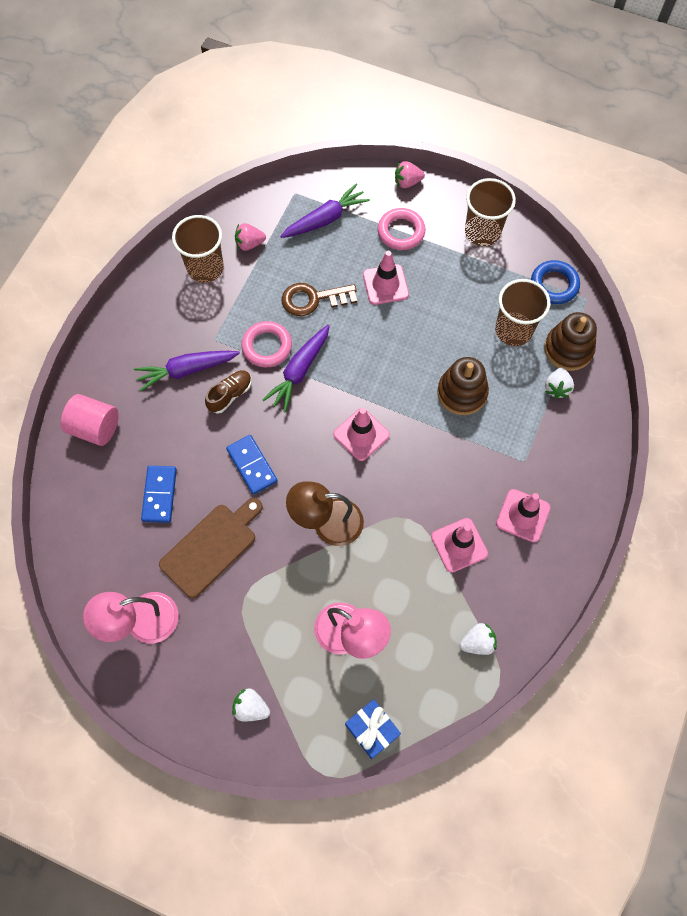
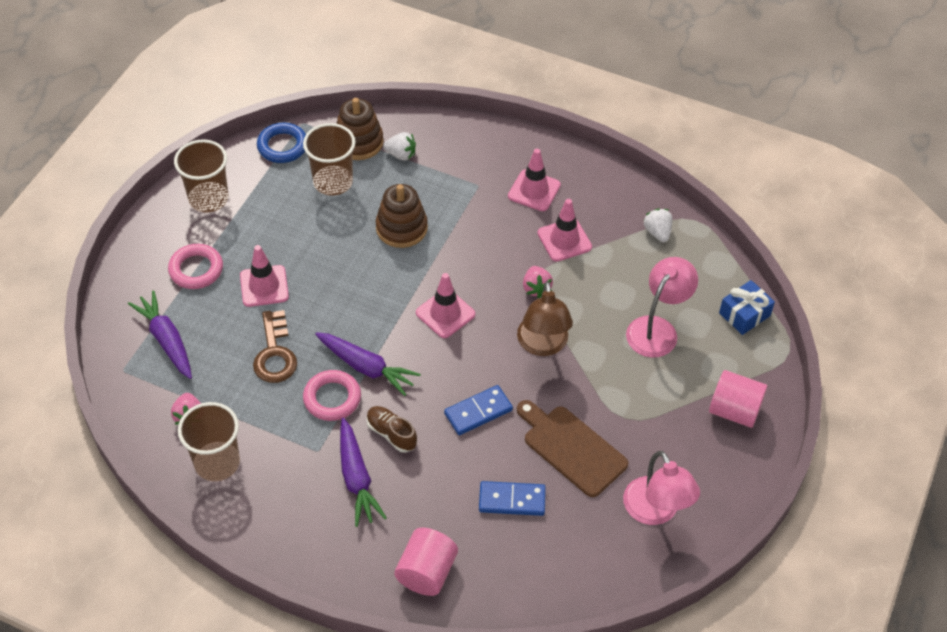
camera: 90 degrees left, 15 degrees down
white strawberry [232,688,270,721] -> pink cylinder [709,370,767,428]
pink strawberry [395,161,425,188] -> pink strawberry moved to [523,266,553,298]

